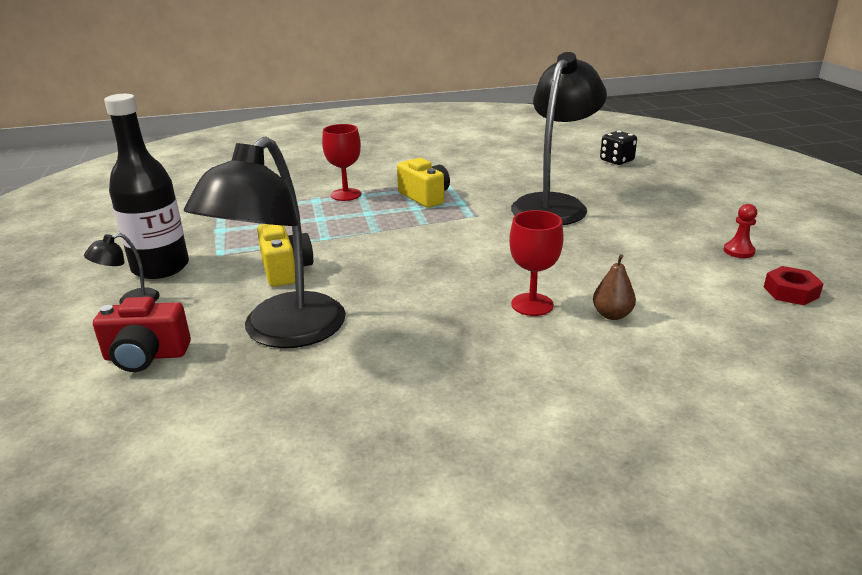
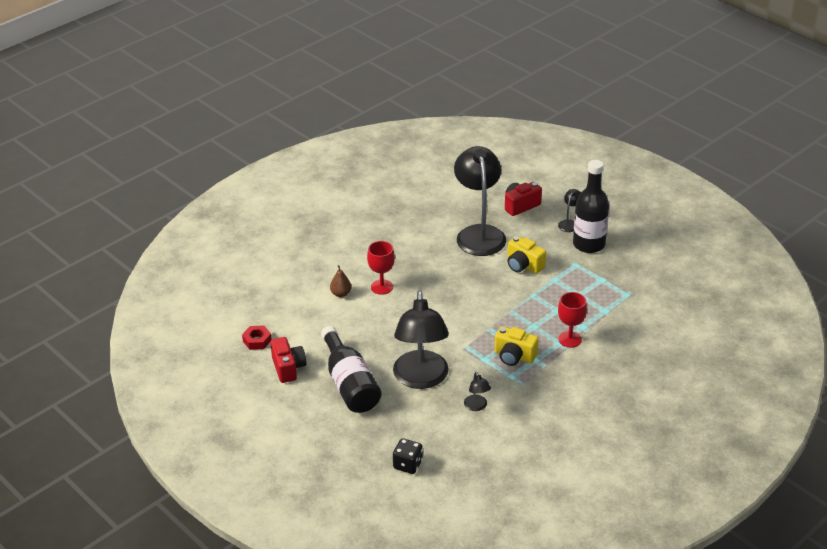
camera: 150 degrees right, 10 degrees up
red pawn [724,204,757,258] -> red camera [270,337,306,383]
none -> black bottle [321,326,382,413]
none -> black lamp [464,372,491,411]

